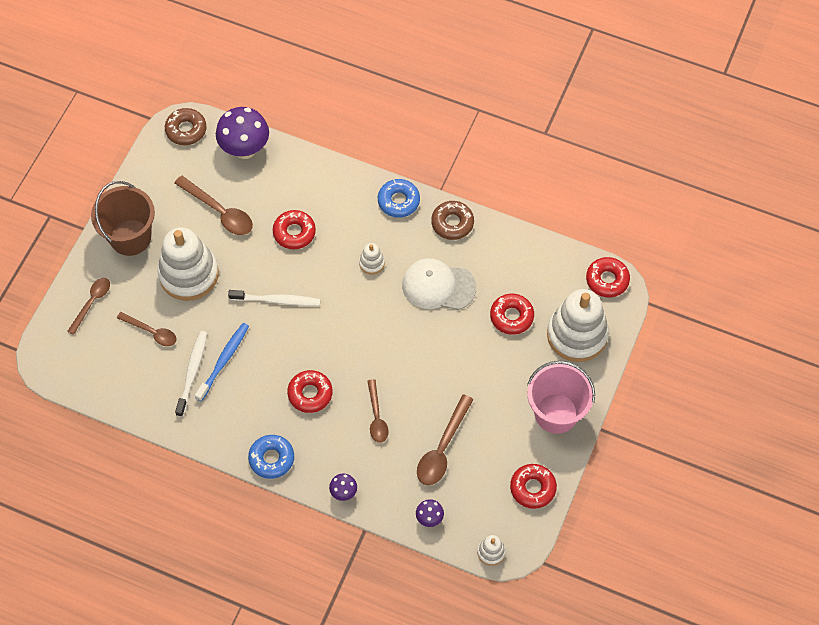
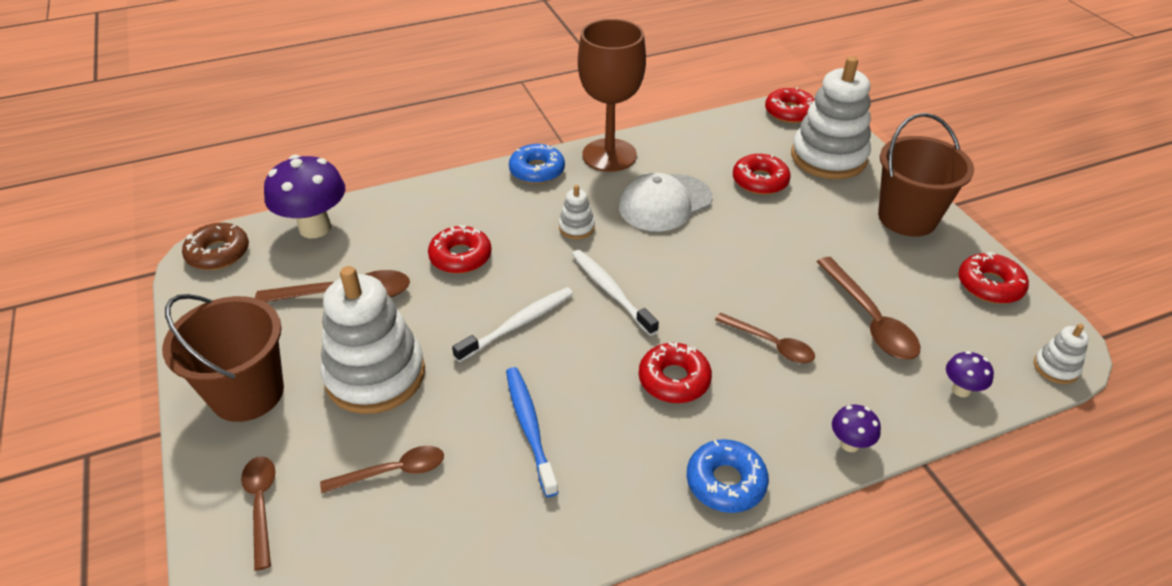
camera: 45 degrees left, 20 degrees down
white toothbrush [175,331,207,417] -> white toothbrush moved to [572,250,659,336]
brown donut [431,201,474,240] -> brown goblet [578,19,646,172]
pink bucket [527,361,595,434] -> brown bucket [878,113,974,237]

